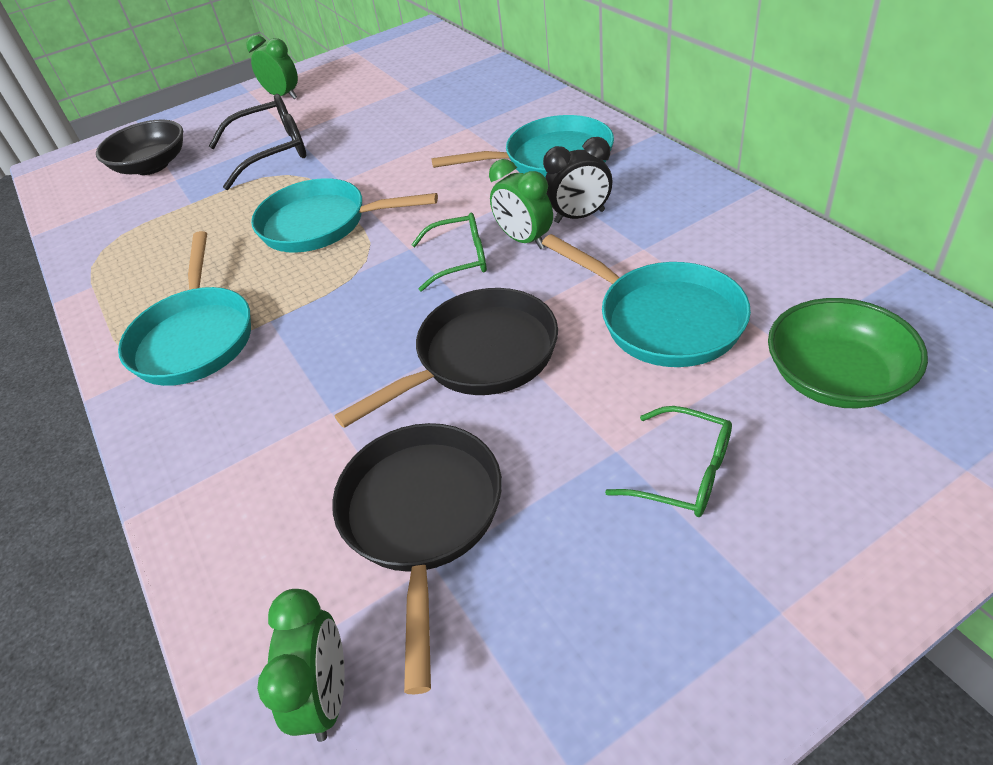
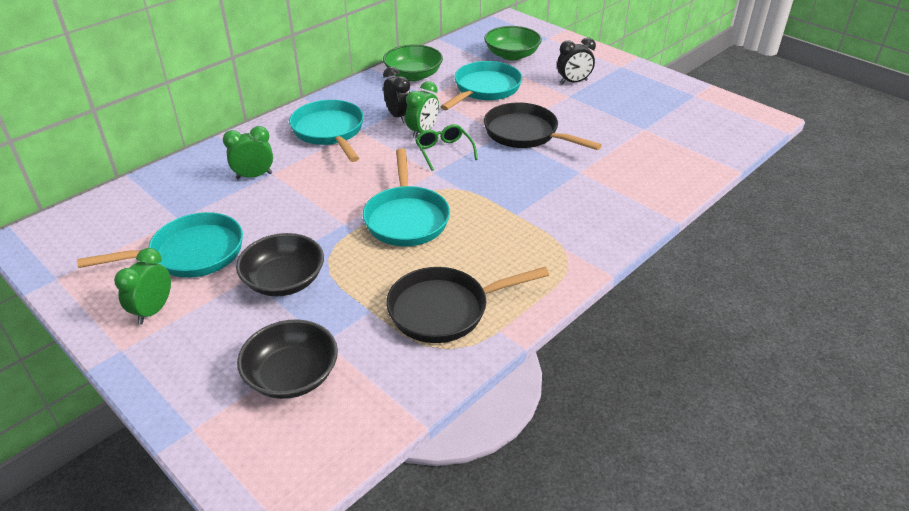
camera: 110 degrees left, 5 degrees down
turquoise pan [118,231,251,386] -> turquoise pan moved to [77,212,243,278]
black glasses [209,94,306,190] -> black bowl [236,233,324,296]
green clock [257,589,345,742] -> green clock moved to [223,126,273,179]
black pan [332,423,502,694] -> black pan moved to [386,267,549,343]
green glasses [605,406,732,517] -> black clock [557,38,596,84]
none -> green bowl [383,44,443,81]

